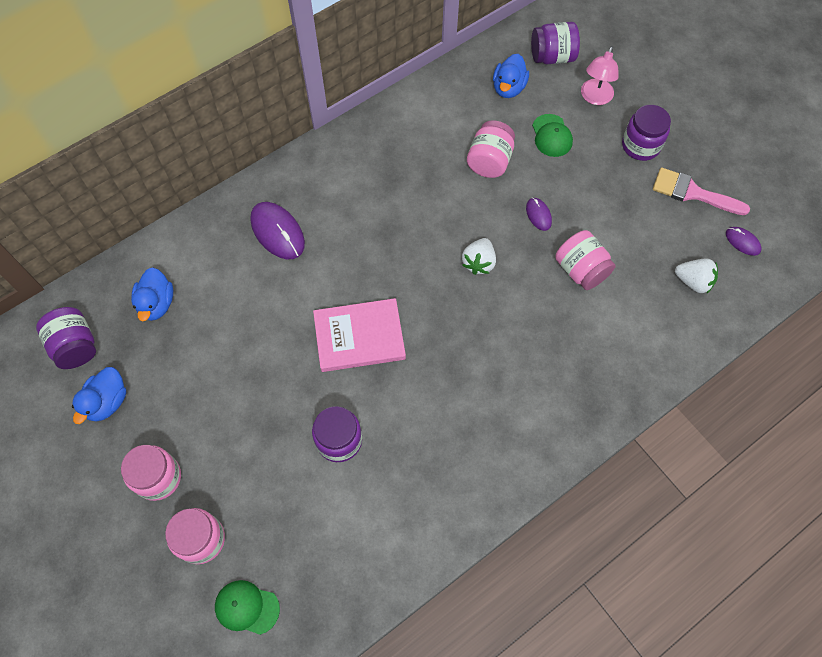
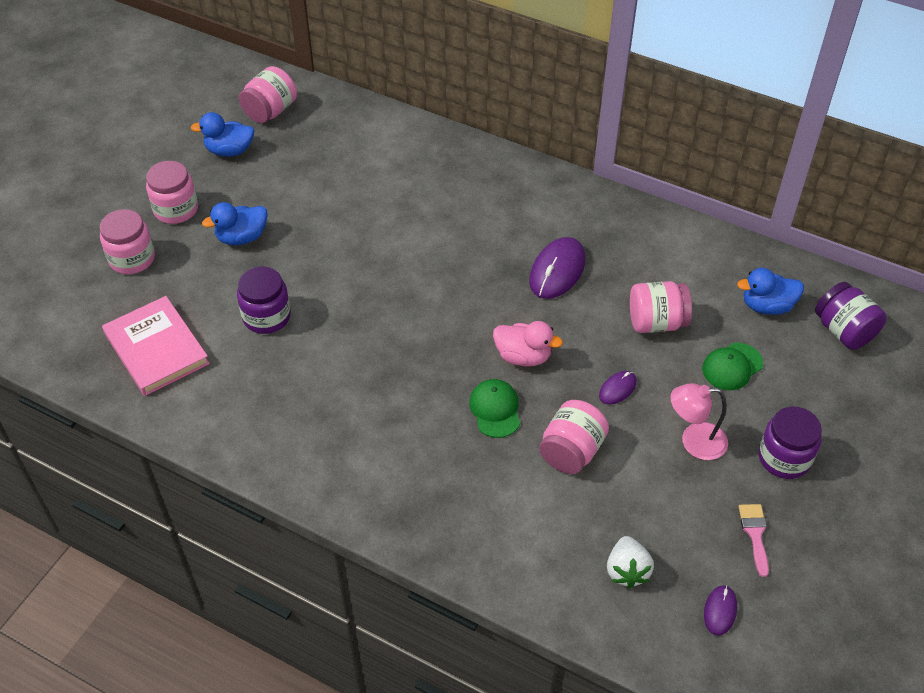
camera: 65 degrees right, 15 degrees down
purple jar [36,307,96,369] -> pink jar [239,66,297,123]
blue duck [131,267,173,321] -> blue duck moved to [202,202,267,245]
green cap [215,580,280,635] -> green cap moved to [469,379,520,438]
purple mouse [250,202,305,259] -> purple mouse moved to [529,237,585,299]
pink book [313,298,406,372] -> pink book moved to [102,296,210,396]
white strawberry [462,238,496,275] -> pink duck [493,321,563,366]
pink lamp [581,46,619,105] -> pink lamp moved to [671,383,728,460]
pink brush [653,167,750,215] -> pink brush [739,504,769,577], size x0.61

